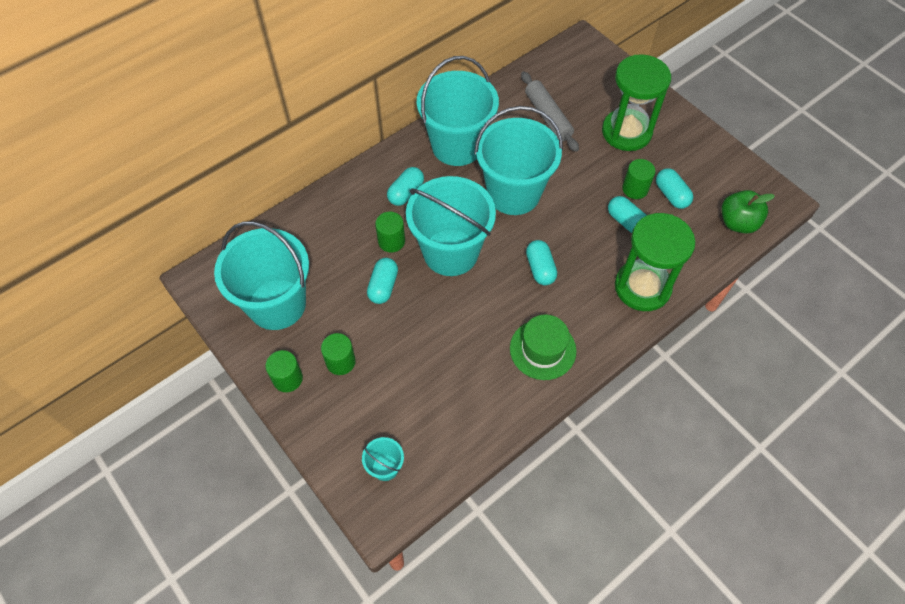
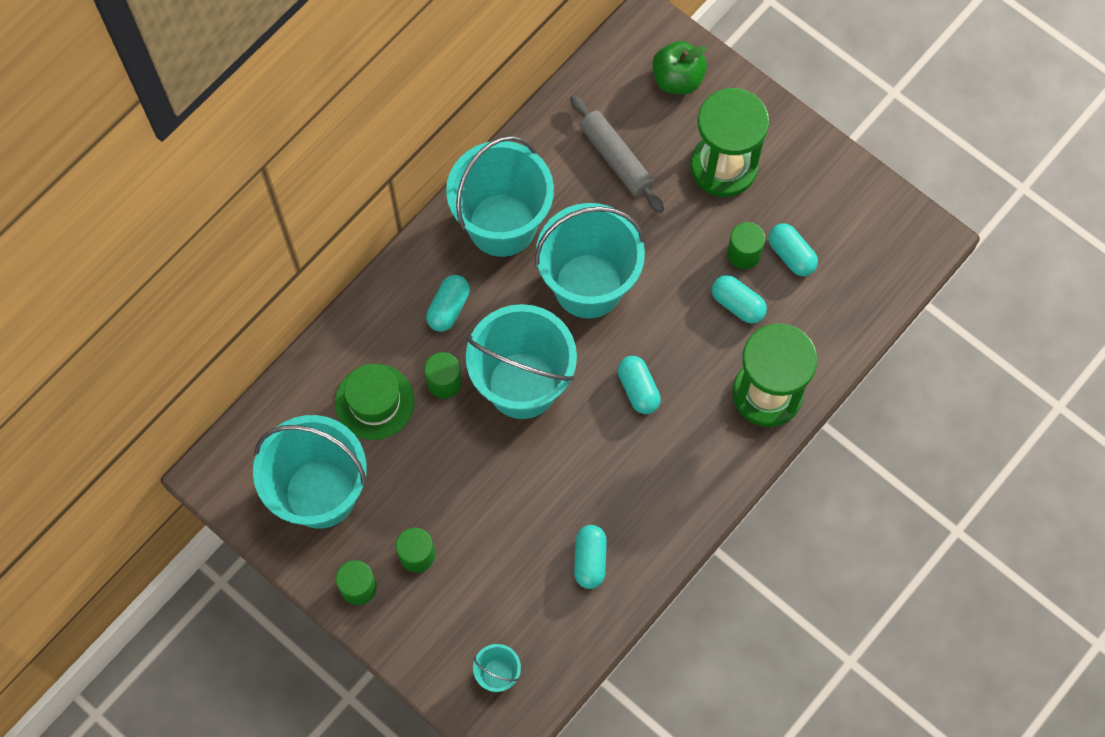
camera: 10 degrees left, 10 degrees up
turquoise capsule [367,258,398,304] -> turquoise capsule moved to [574,525,607,589]
green hat [510,315,576,380] -> green hat moved to [335,364,415,440]
green apple [721,190,775,234] -> green apple moved to [652,41,707,95]

